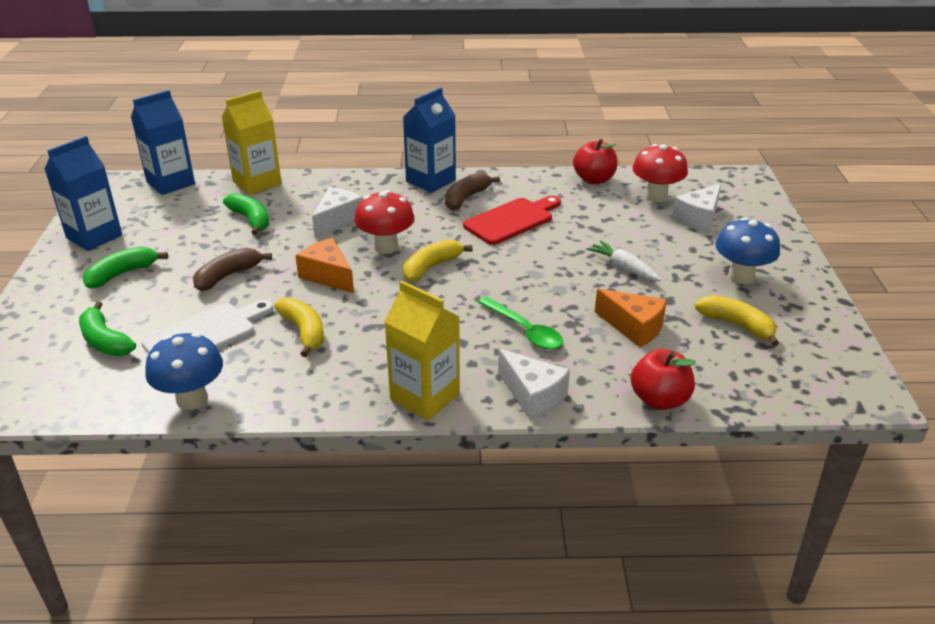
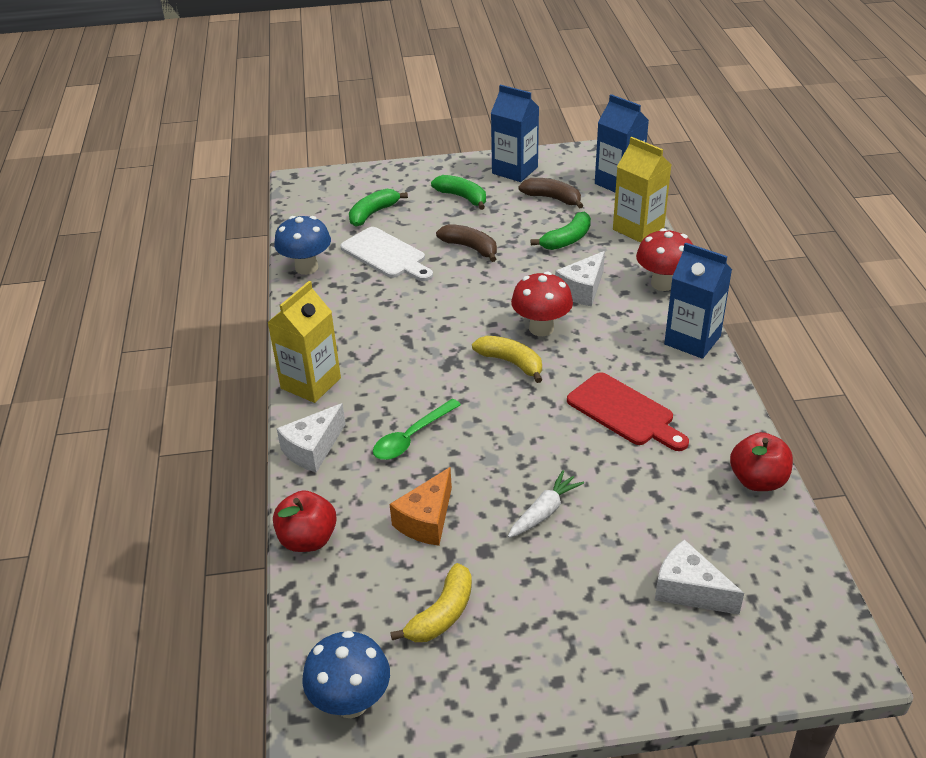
camera: 85 degrees right, 5 degrees up
yellow banana [274,298,324,357] -> none
orange cheese [295,238,354,293] -> none
white cheese [312,187,363,238] -> white cheese turned 105 degrees clockwise [555,251,605,306]
brown banana [445,172,500,210] -> brown banana moved to [518,178,583,209]
red mushroom [633,144,688,203] -> red mushroom moved to [636,228,693,291]
blue mushroom [715,217,780,284] -> blue mushroom moved to [302,631,390,718]

